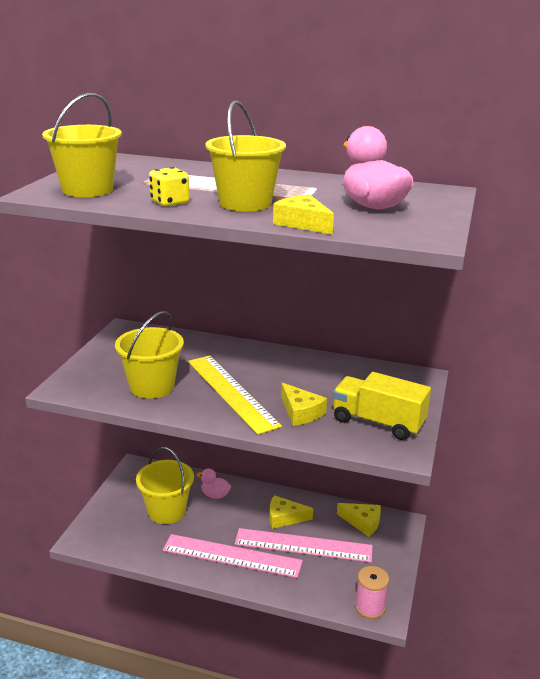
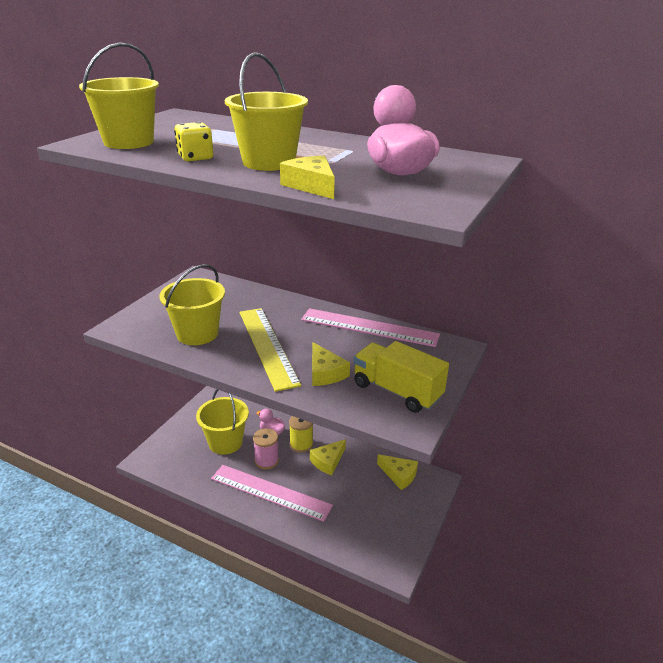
camera: 10 degrees right, 5 degrees up
pink ruler [235,528,373,562] -> pink ruler moved to [301,308,440,347]
yellow cheese [269,495,313,529] -> yellow cheese turned 60 degrees counterclockwise [310,439,346,475]
pink spool [355,566,389,619] -> pink spool moved to [253,428,279,470]
none -> yellow spool [289,416,313,453]

